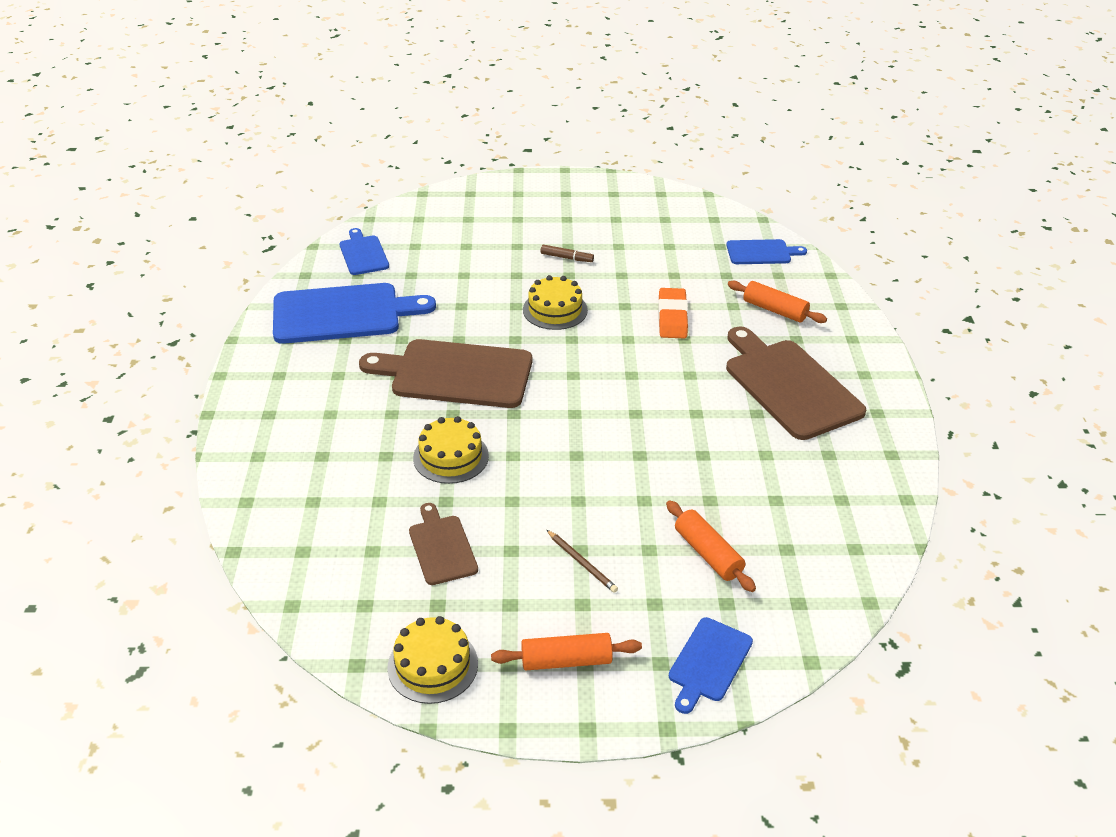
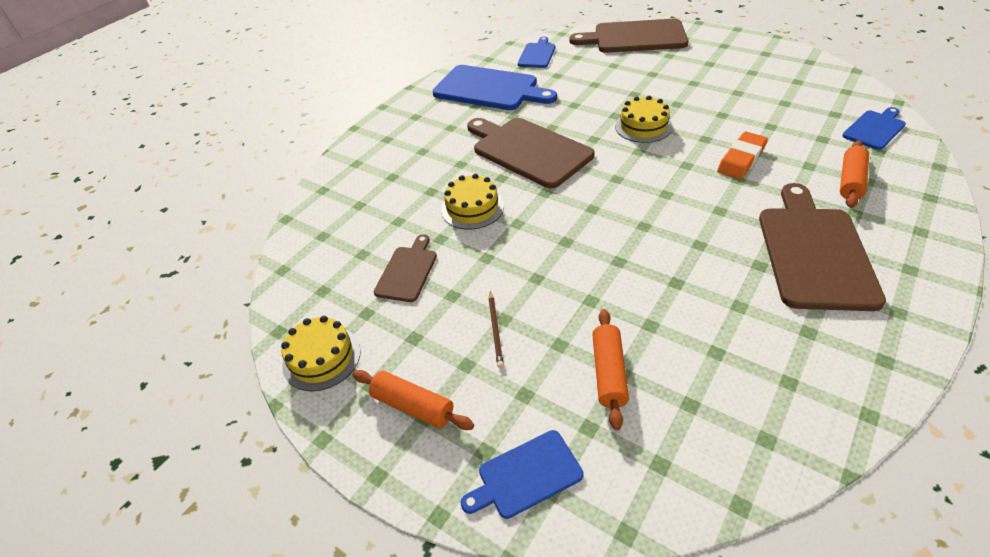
camera: 40 degrees right, 5 degrees up
brown marker [541,245,594,262] -> none
blue cutting board [726,239,807,264] -> blue cutting board turned 75 degrees counterclockwise [842,107,906,150]
orange rolling pin [728,281,827,323] -> orange rolling pin turned 45 degrees clockwise [840,140,869,208]
none -> brown cutting board [569,19,689,53]

